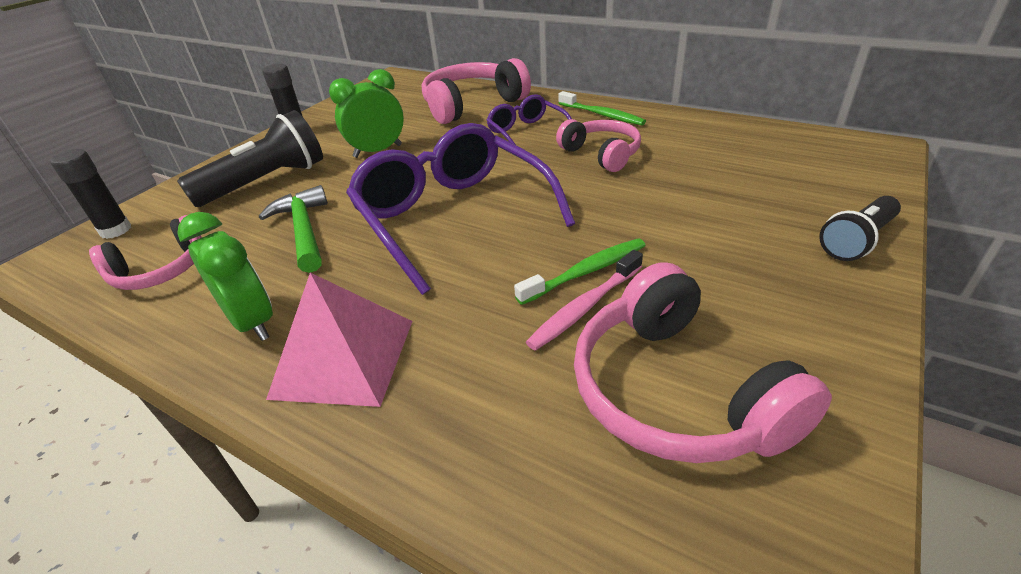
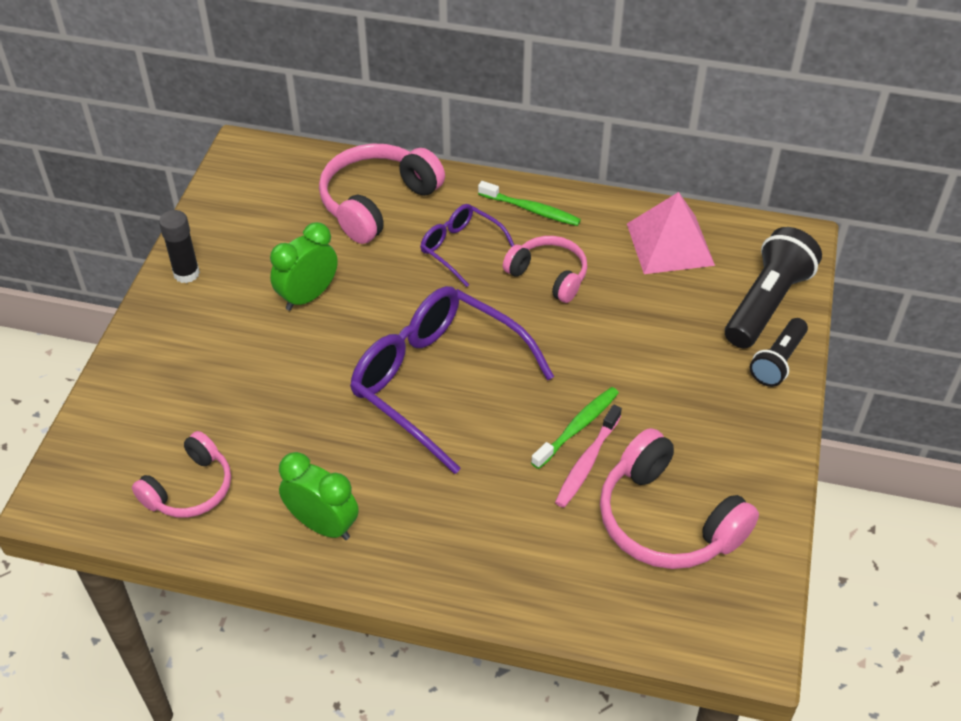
camera: 20 degrees left, 10 degrees up
black glue stick [50,149,131,239] -> none
black flashlight [177,110,323,207] -> black flashlight moved to [725,227,822,348]
green hammer [259,185,328,273] -> none
pink pyramid [266,273,412,407] -> pink pyramid moved to [627,192,715,274]

